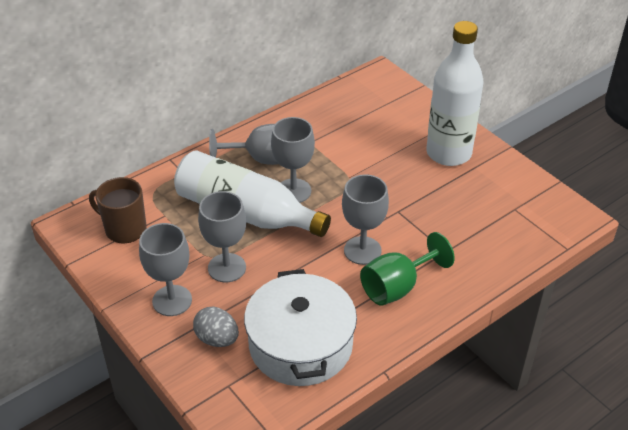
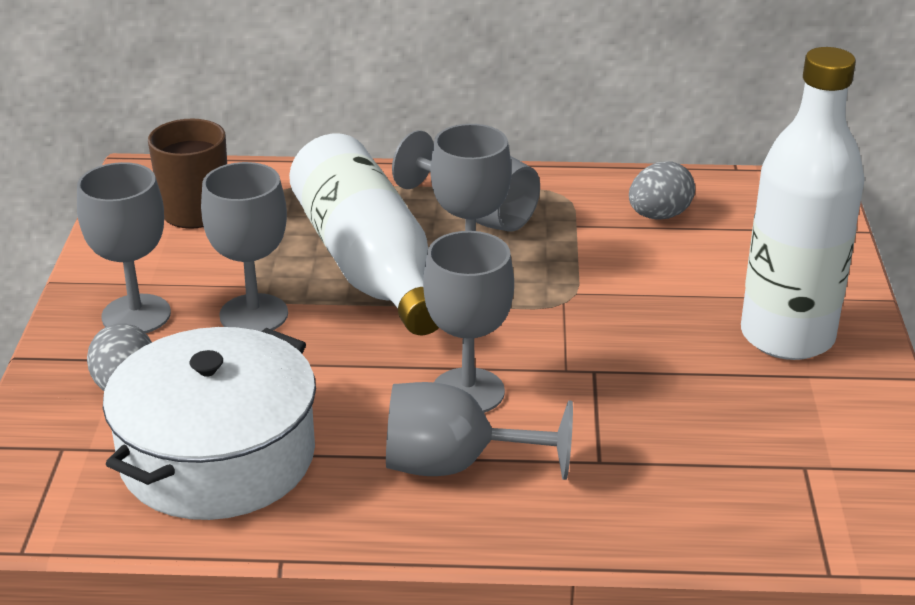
camera: 40 degrees right, 10 degrees down
green goblet [360,232,455,306] -> grey goblet [386,382,573,480]
none -> grey egg [629,161,695,219]

